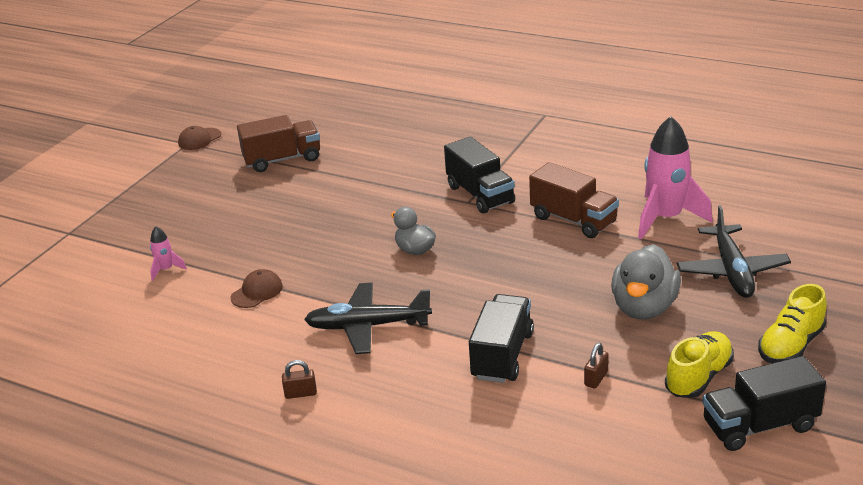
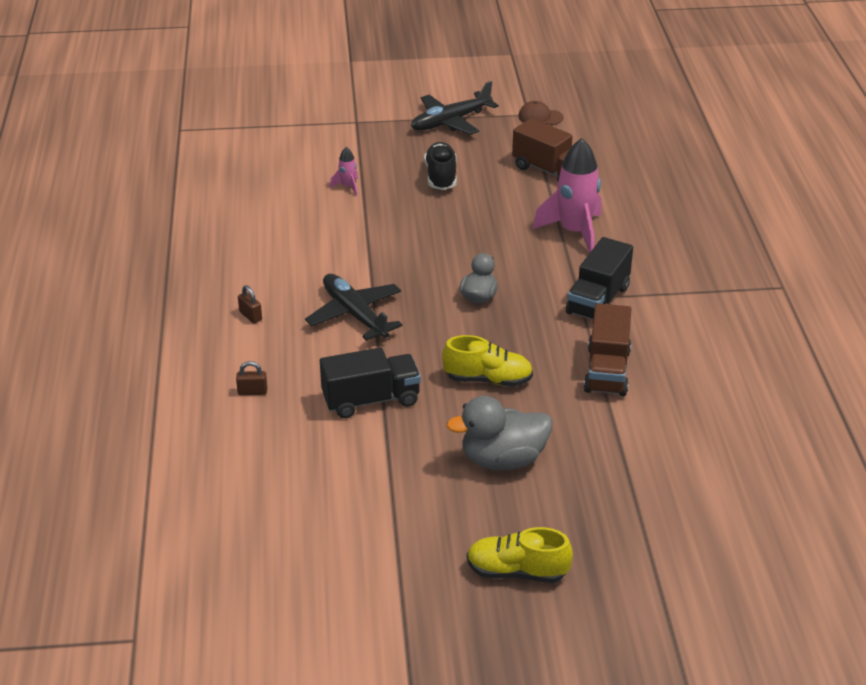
camera: 55 degrees right, 5 degrees up
brown cap [231,269,283,308] -> none
brown padlock [584,343,609,389] -> brown padlock moved to [236,361,267,395]
pink rocket [638,116,712,240] -> pink rocket moved to [532,138,601,253]
yellow shoe [665,331,734,398] -> yellow shoe moved to [442,335,533,387]
black plane [677,205,791,298] -> black plane moved to [411,81,499,135]
black truck [702,356,826,451] -> none
none -> black shoe [424,142,457,190]

